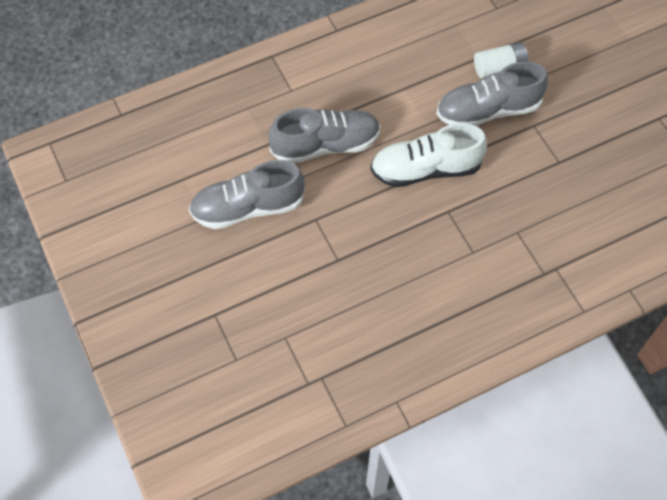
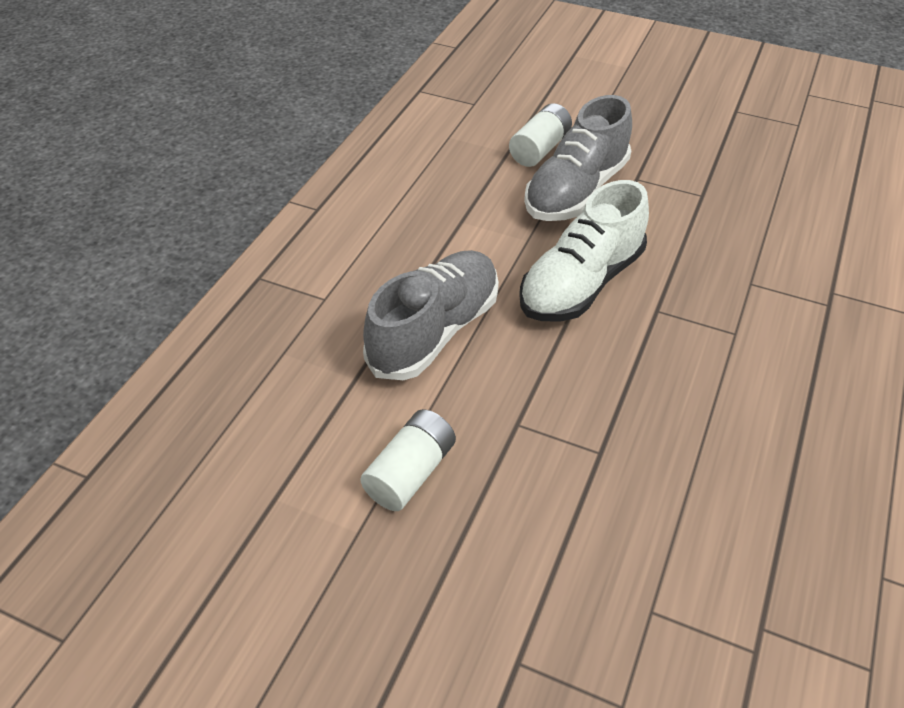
camera: 40 degrees left, 15 degrees down
grey shoe [189,160,305,229] -> white battery [360,409,456,511]

